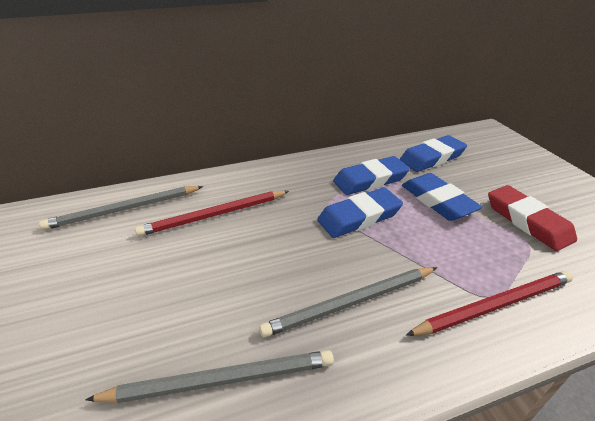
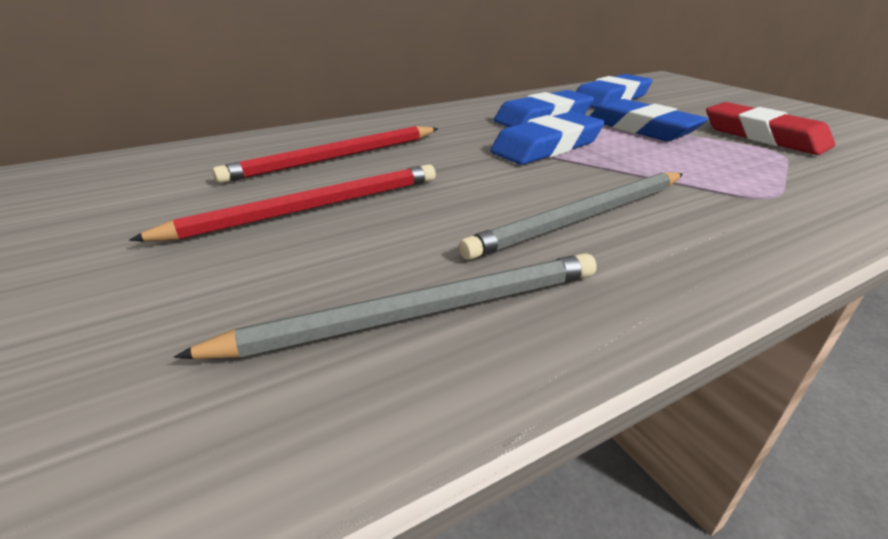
camera: 10 degrees left, 5 degrees down
grey pencil [39,186,203,230] -> none
red pencil [406,271,573,336] -> red pencil moved to [129,164,436,242]

